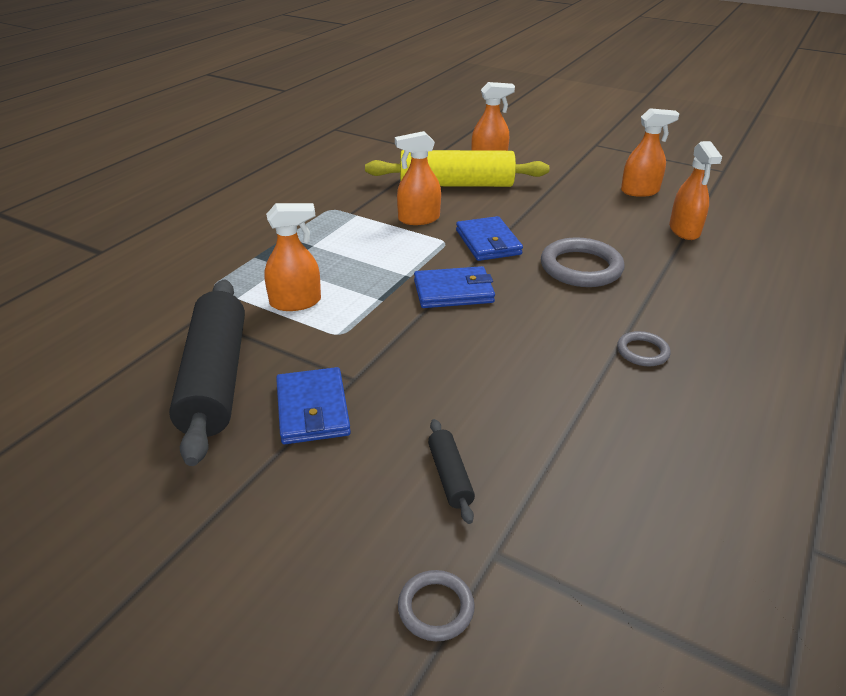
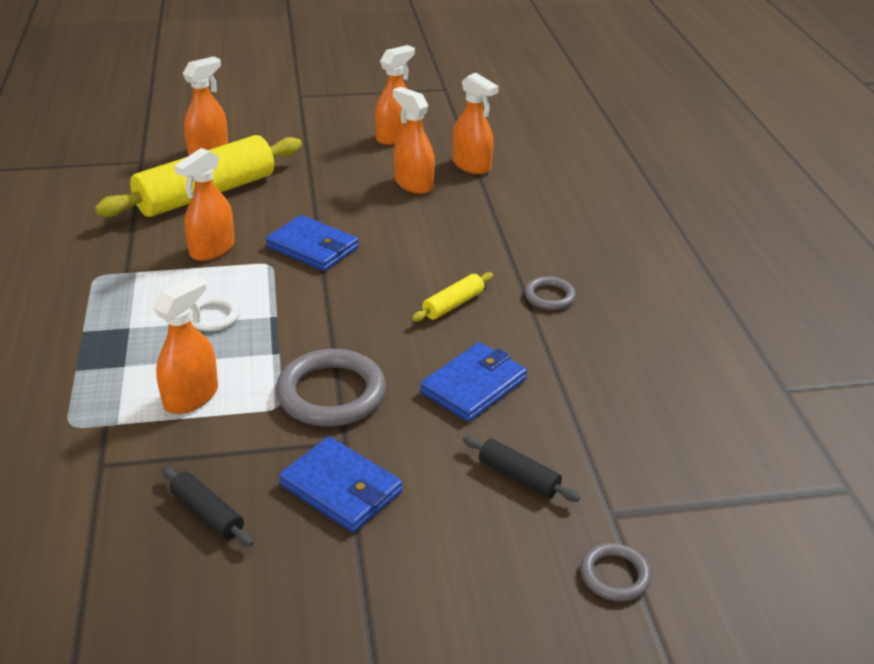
camera: 40 degrees left, 0 degrees up
black rolling pin [169,280,245,466] -> black rolling pin [162,467,253,547], size x0.43
blue wallet [414,266,495,308] -> blue wallet moved to [420,342,527,422]
grey ring [541,237,625,287] -> grey ring moved to [276,349,386,427]
none -> white ring [190,296,240,331]
none -> orange spray bottle [393,87,435,194]
none -> yellow rolling pin [412,272,493,322]

